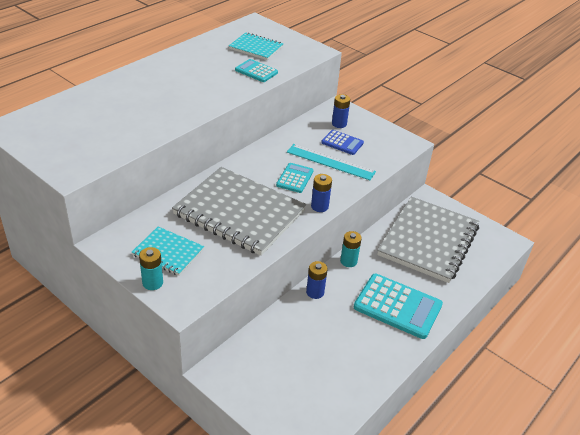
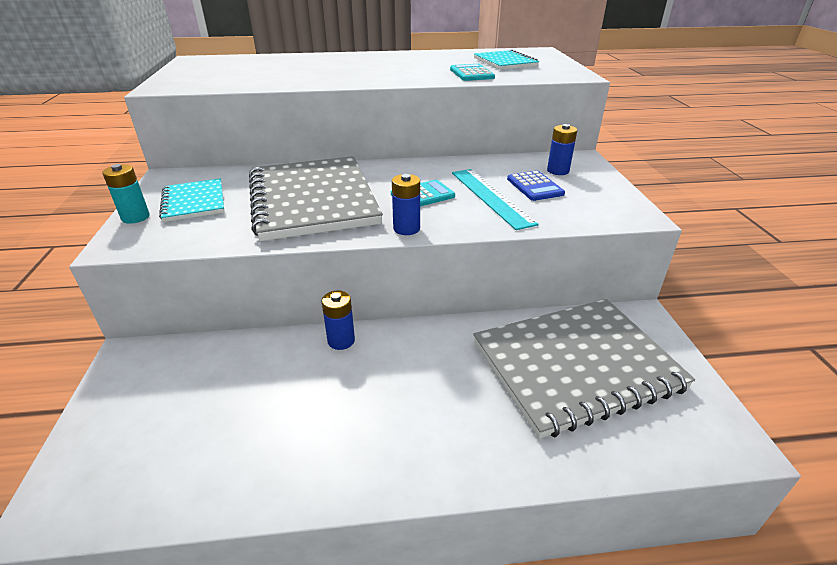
camera: 45 degrees right, 5 degrees down
turquoise battery [340,231,362,267] -> none
turquoise calculator [354,274,443,339] -> none

